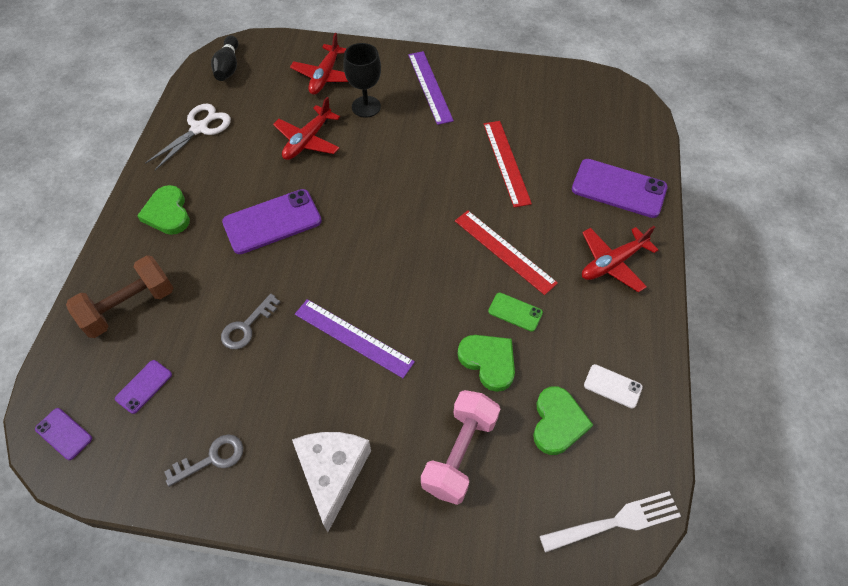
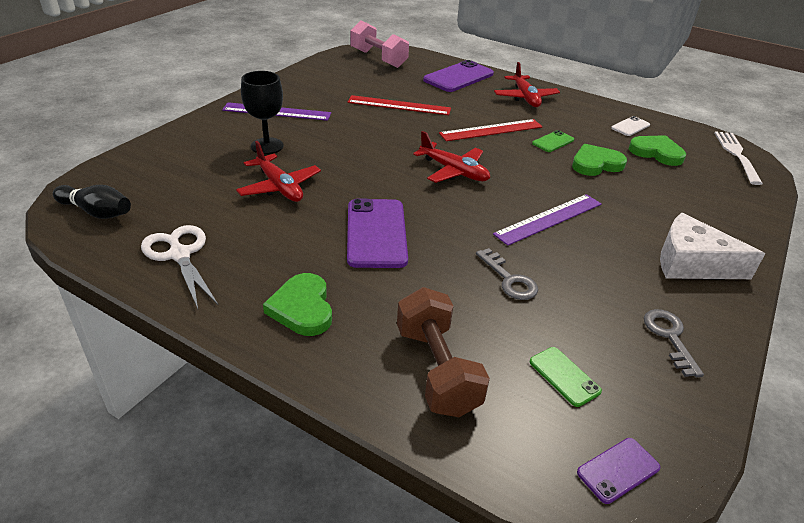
camera: 70 degrees left, 20 degrees down
purple phone [115,360,172,414] -> green phone [530,347,602,407]
green heart [137,185,190,235] -> green heart turned 75 degrees clockwise [263,273,332,336]
red plane [290,33,348,95] -> red plane moved to [413,131,490,183]
pink dumbbell [421,390,500,505] -> pink dumbbell moved to [350,20,409,68]

